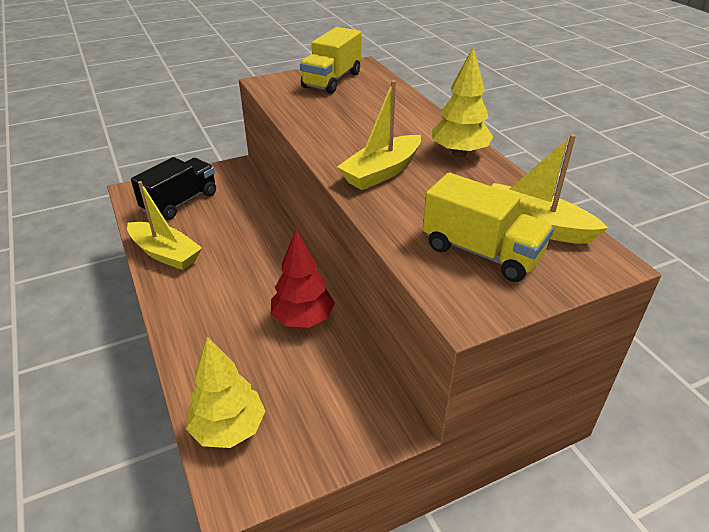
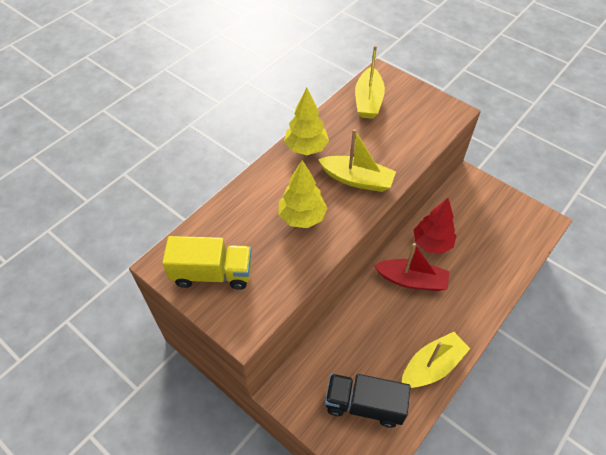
camera: 115 degrees left, 15 degrees up
yellow boat [127,181,202,270] -> yellow boat turned 45 degrees clockwise [402,332,470,388]
yellow tree [186,336,265,448] -> yellow tree moved to [279,160,327,228]
yellow truck [423,173,554,282] -> none
none -> red boat [374,243,449,291]

